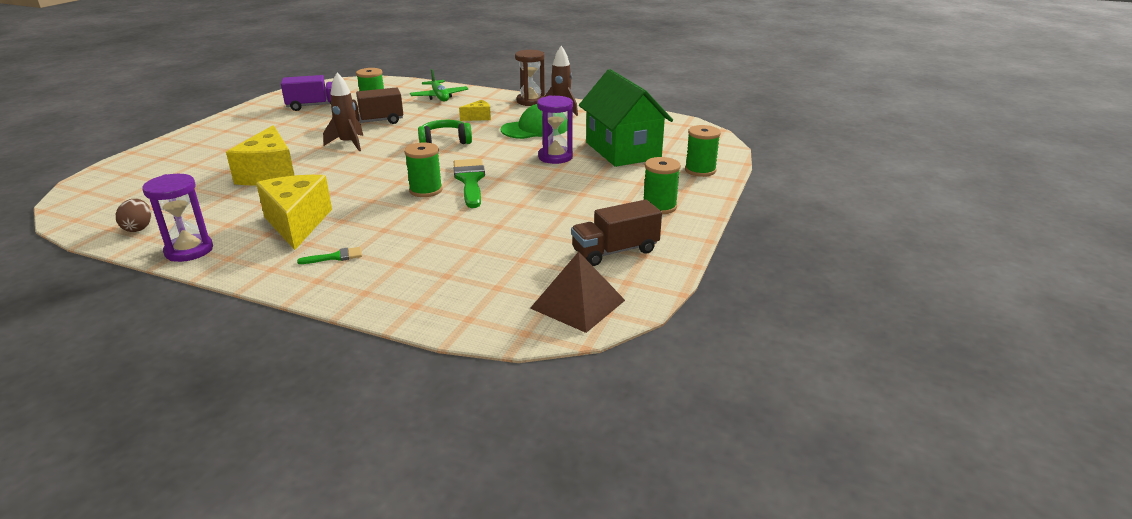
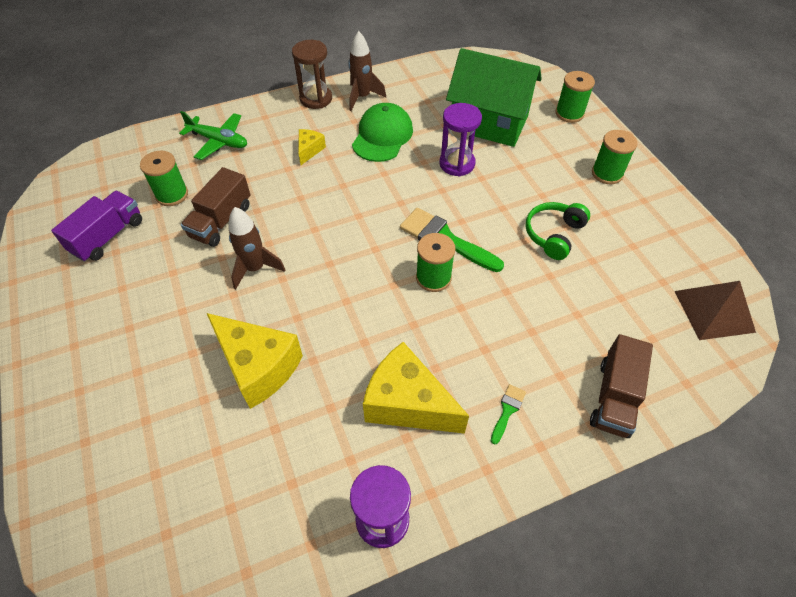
camera: 45 degrees left, 25 degrees up
brown egg [116,199,151,232] -> none
green headphones [418,120,472,144] -> green headphones moved to [526,202,590,260]
brown truck [571,200,662,266] -> brown truck moved to [590,334,653,438]

